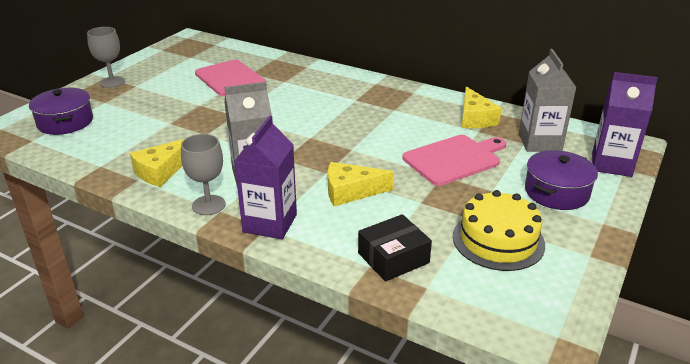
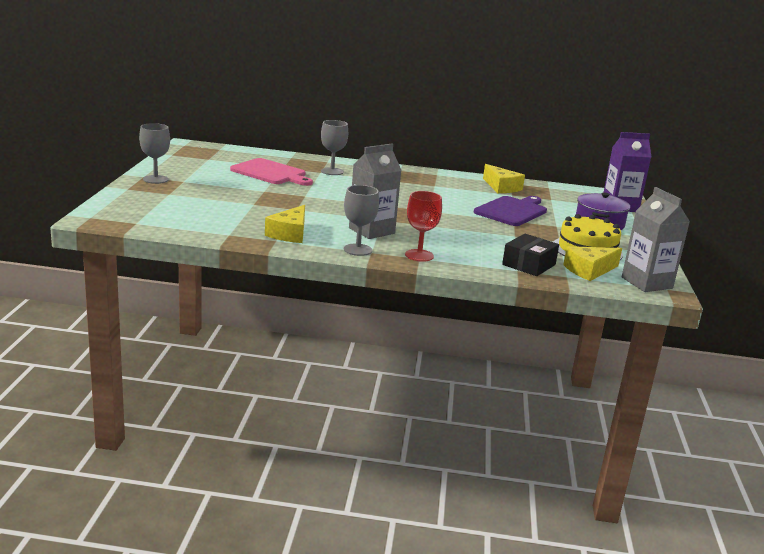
camera: 25 degrees left, 10 degrees down
purple pot [29,88,93,135] -> none
purple carton [235,115,297,239] -> red goblet [405,191,442,262]
yellow cheese [328,162,394,206] -> yellow cheese moved to [563,246,622,281]
pink cutting board [402,135,506,186] -> purple cutting board [474,196,547,226]
grey carton [519,49,577,152] -> grey carton moved to [622,187,690,292]
none -> grey goblet [321,120,348,175]

